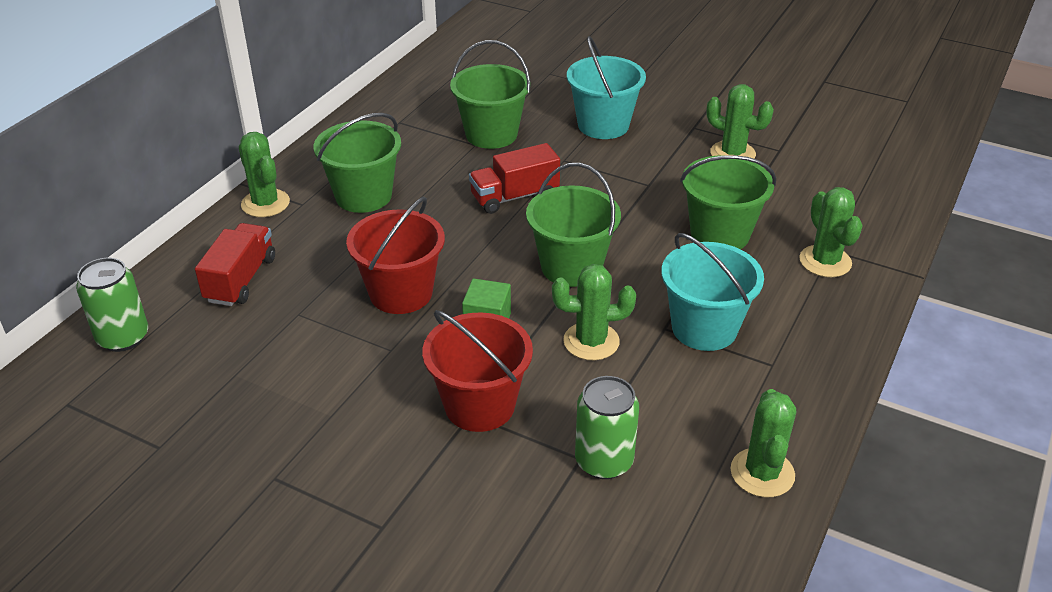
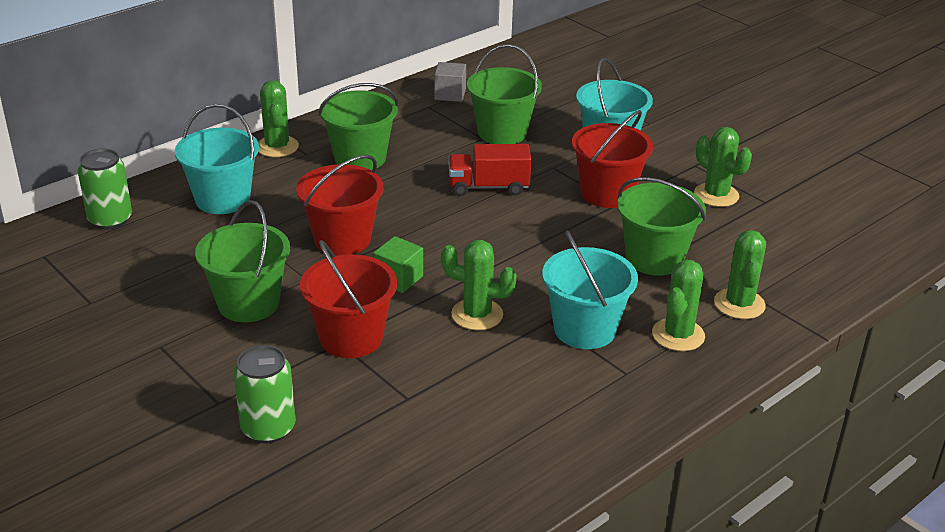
camera: 20 degrees right, 5 degrees down
red truck [195,223,275,306] -> turquoise bucket [175,104,259,214]
green bucket [526,163,621,287] -> green bucket moved to [195,200,290,322]
green can [575,376,639,479] -> green can moved to [234,345,295,443]
green cactus [731,389,796,497] -> green cactus moved to [652,260,705,351]
none -> grey cube [434,62,466,102]
none -> red bucket [572,110,653,208]

